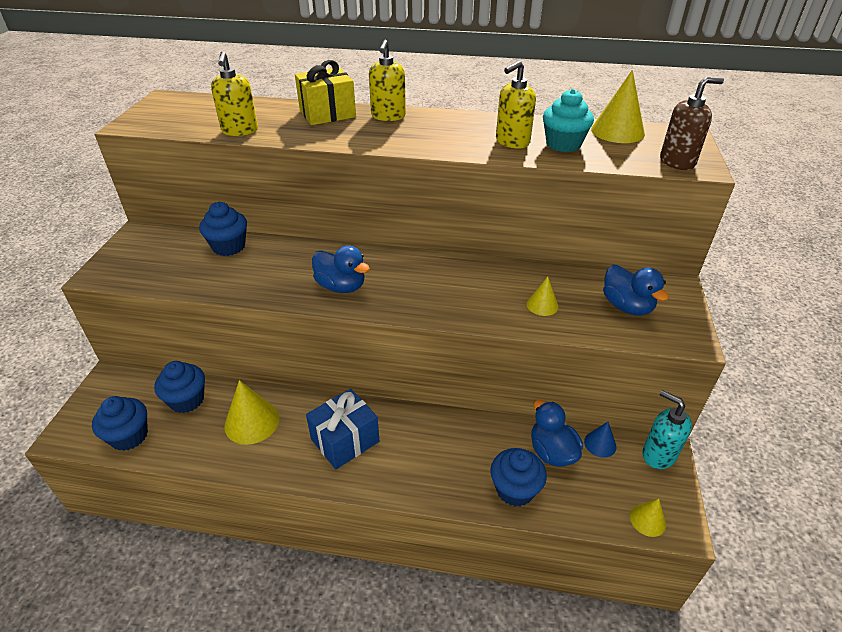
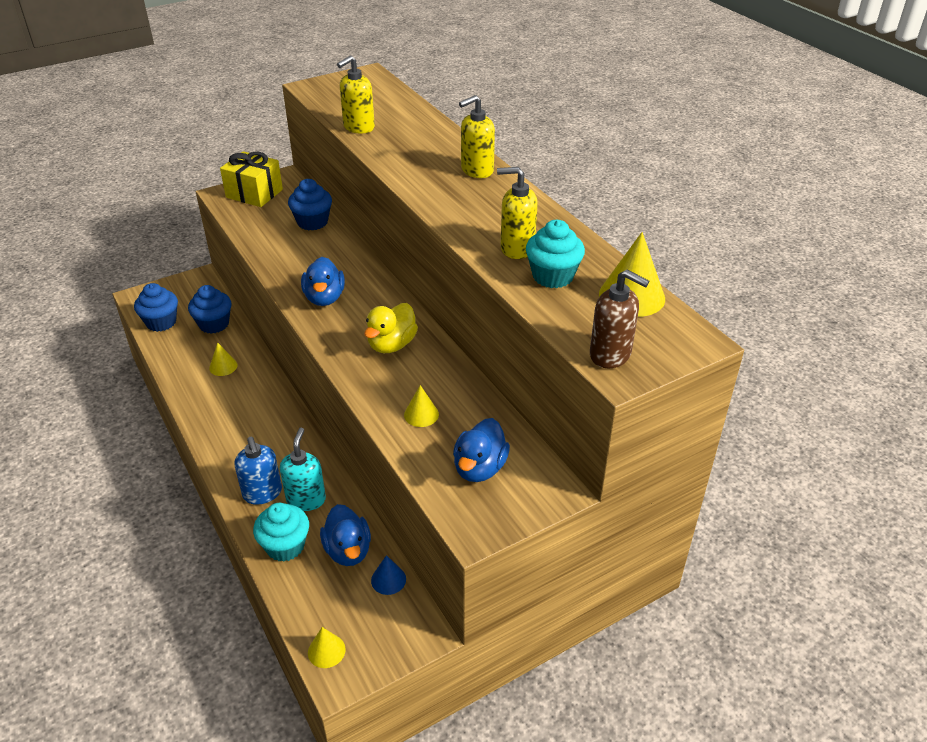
camera: 50 degrees right, 0 degrees up
yellow cone [224,380,280,445] -> yellow cone [209,342,237,376], size x0.56
yellow gift [295,60,356,125] -> yellow gift moved to [220,151,283,207]
blue gift [306,389,379,469] -> none
blue cupcake [491,448,547,507] -> turquoise cupcake [253,503,309,562]
blue duck [531,400,583,467] -> blue duck turned 135 degrees clockwise [320,504,371,566]
turquoise soap dispenser [642,390,692,469] -> turquoise soap dispenser moved to [280,428,326,511]
none -> blue soap dispenser [234,437,282,505]
none -> yellow duck [364,303,418,353]

